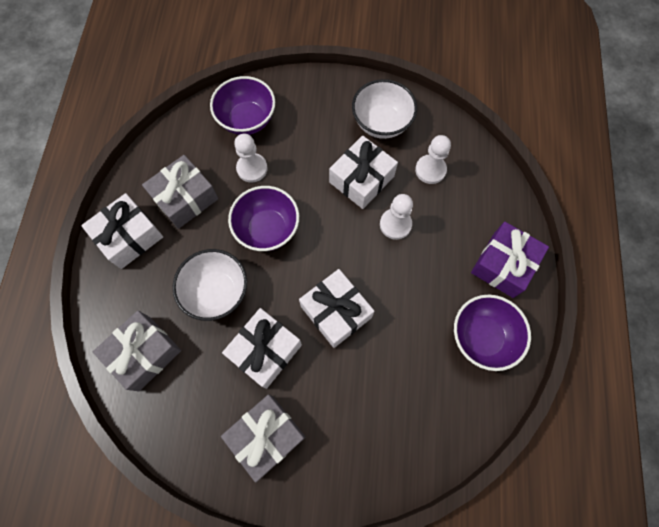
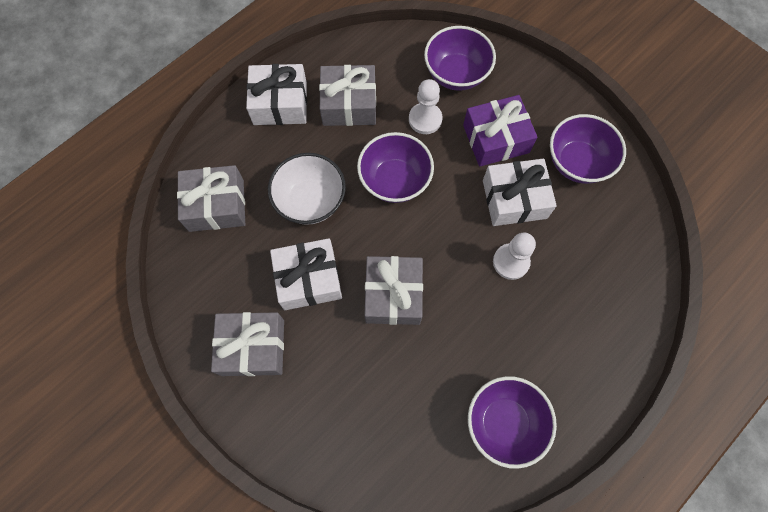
camera: 40 degrees right, 0 degrees up
white gift [299,269,374,348] -> grey gift [365,256,423,325]
white bowl [352,79,417,139] -> purple bowl [550,114,626,184]
white pawn [415,135,451,184] -> none
purple gift [471,222,549,298] -> purple gift moved to [463,95,538,167]

